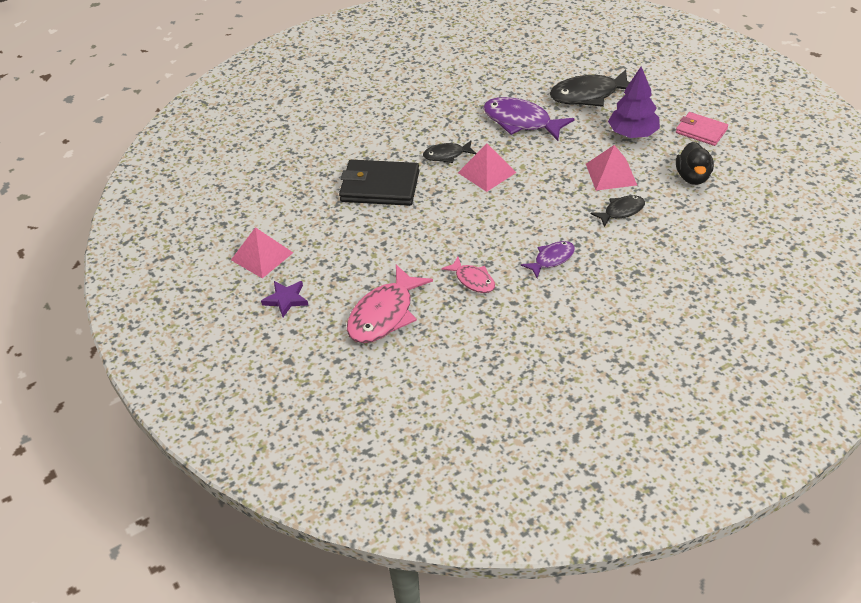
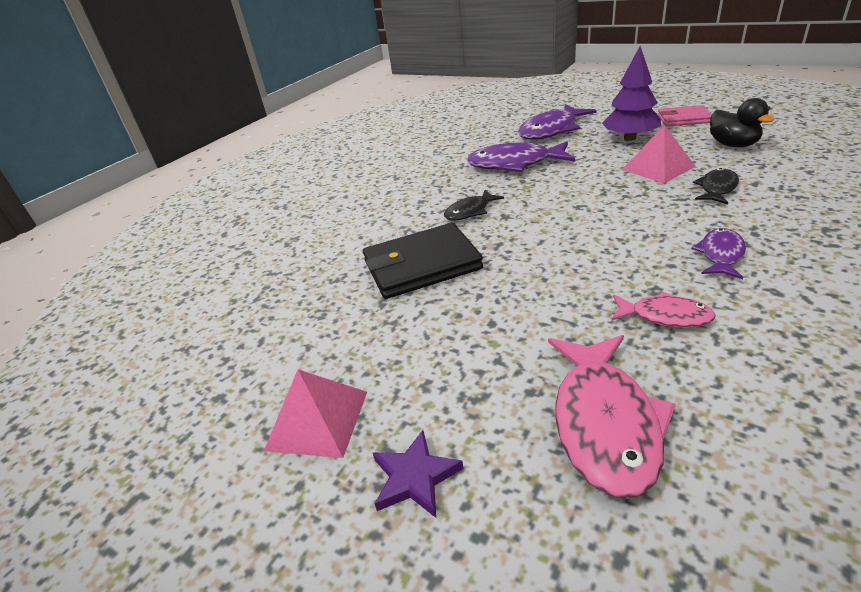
camera: 25 degrees left, 10 degrees down
pink pyramid [458,144,517,192] -> none
black fish [550,70,630,107] -> purple fish [518,104,597,140]

